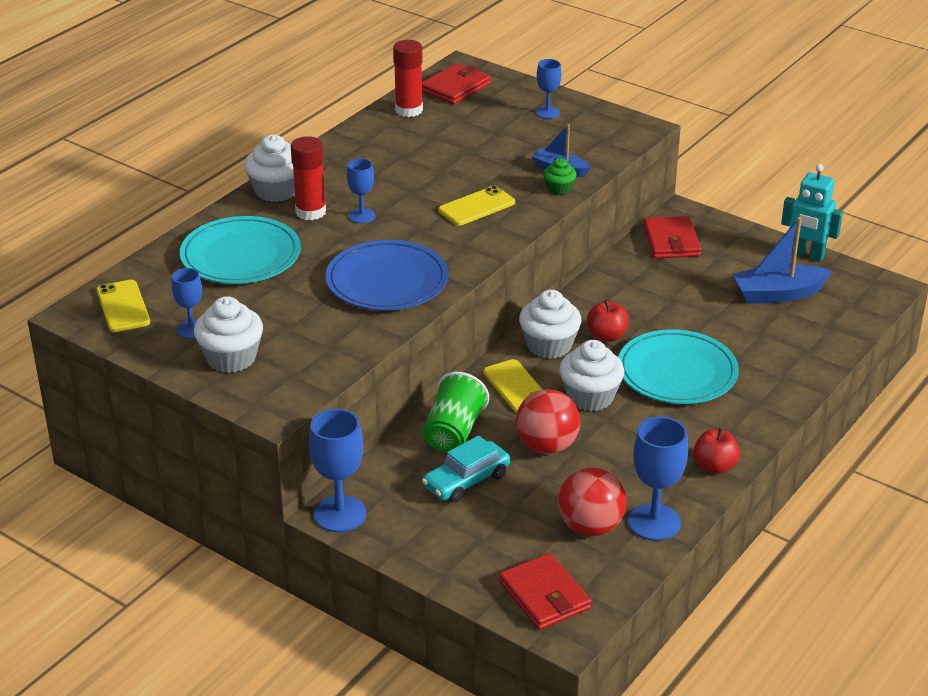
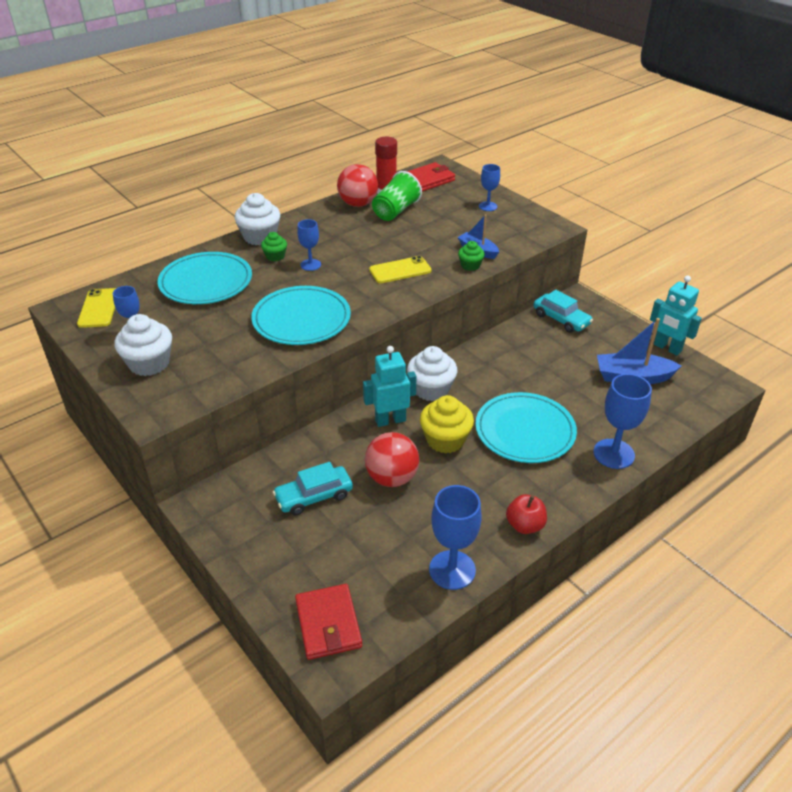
camera: 15 degrees right, 5 degrees up
red glue stick [291,136,326,220] -> green cupcake [261,232,287,261]
blue goblet [309,409,366,532] -> blue goblet moved to [594,374,652,469]
blue plate [325,240,449,311] -> turquoise plate [251,286,351,345]
green cup [423,372,489,453] -> green cup moved to [372,171,422,221]
yellow phone [483,359,543,413] -> turquoise robot [363,346,416,427]
red ball [558,467,627,536] -> red ball moved to [337,164,378,207]
white cupcake [559,340,624,411] -> yellow cupcake [420,395,474,454]
red apple [587,299,629,342] -> none
red wallet [643,216,701,259] -> turquoise car [533,290,593,333]

